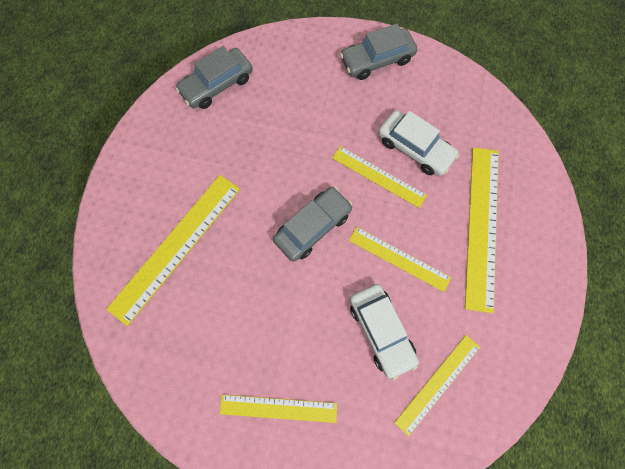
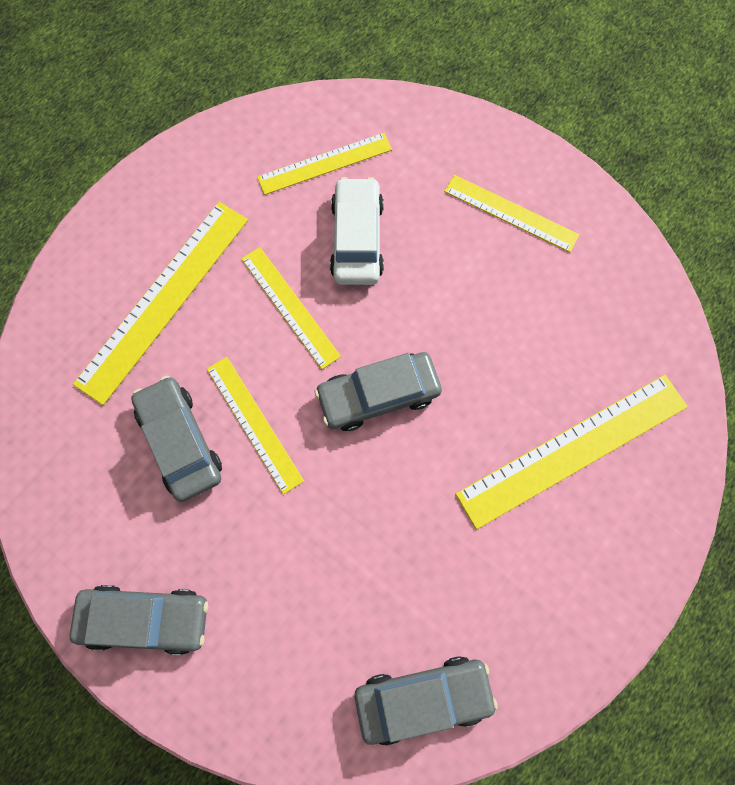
camera: 155 degrees left, 0 degrees up
white car [378,110,459,176] -> grey car [131,376,222,502]

